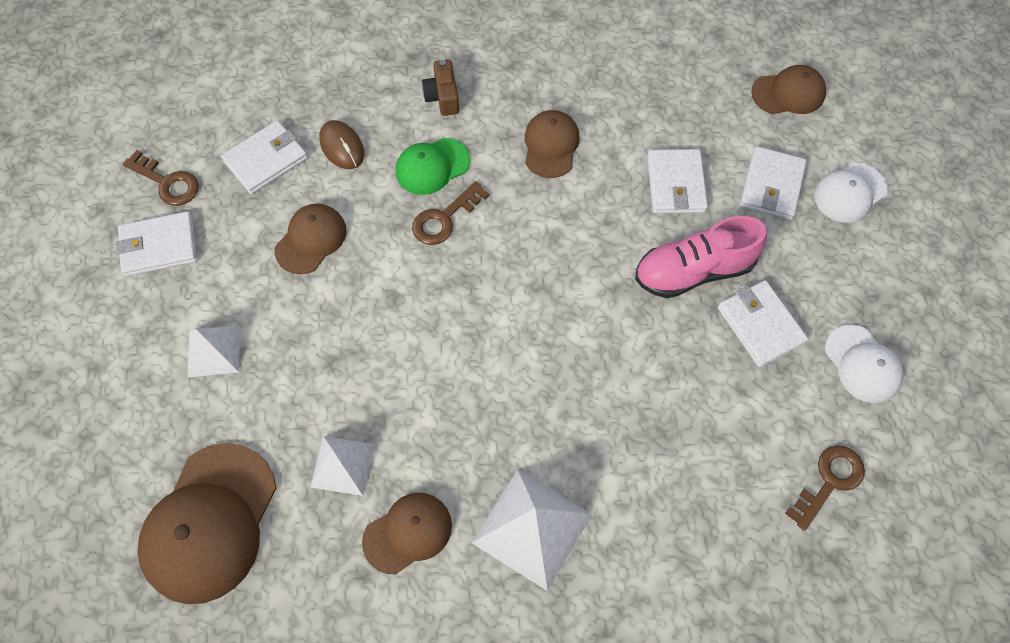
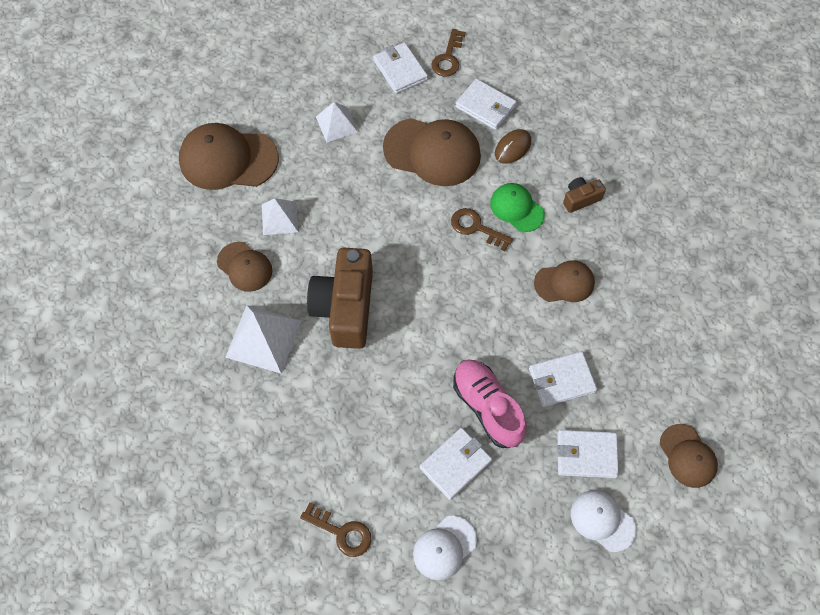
camera: 75 degrees right, 0 degrees up
brown cap [274,204,346,274] -> brown cap [383,118,481,186], size x1.74
none -> brown camera [307,248,373,349]

